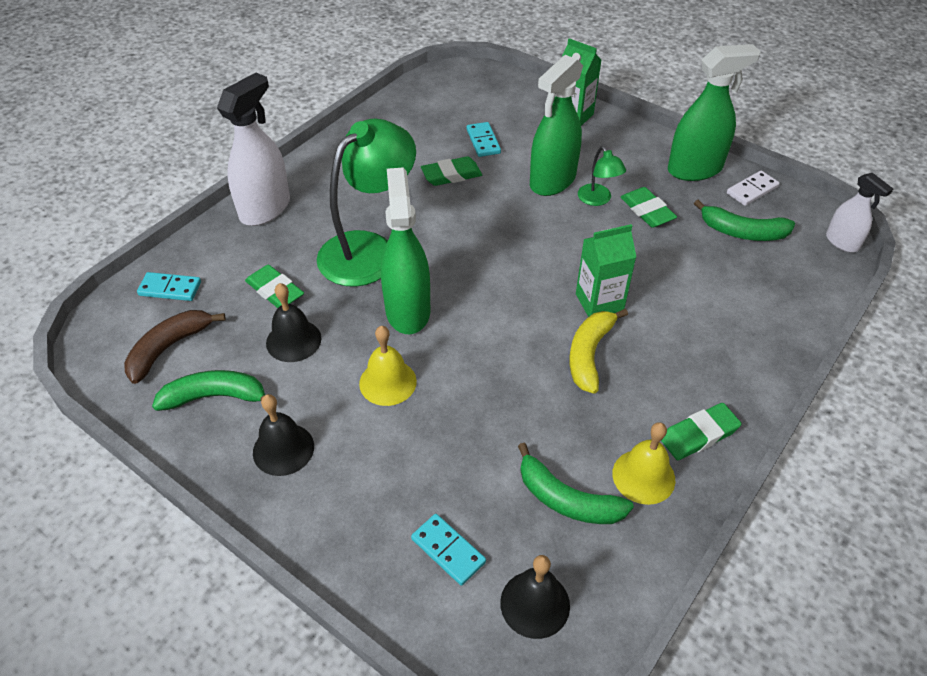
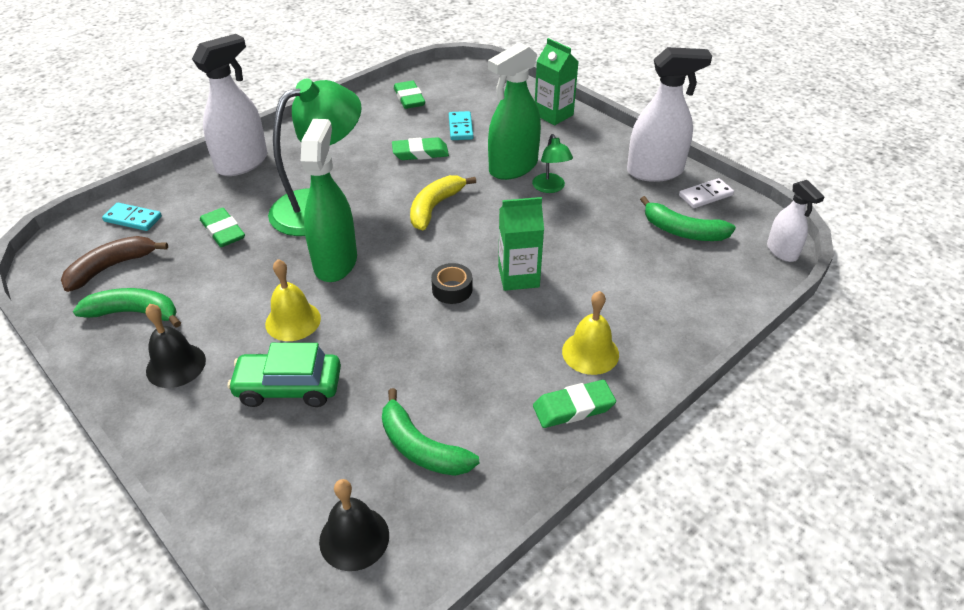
camera: 10 degrees right, 5 degrees down
black bell [266,283,321,362] -> none
turquoise domino [411,514,486,586] -> none
yellow banana [569,309,628,394] -> yellow banana moved to [410,175,476,230]
yellow bell [612,422,675,505] -> yellow bell moved to [562,291,619,375]
green eraser [620,187,677,228] -> green eraser moved to [394,81,425,109]
green spray bottle [668,44,761,181] -> white spray bottle [627,47,712,182]
none -> green car [227,343,341,407]
none -> black tape [431,263,473,304]

